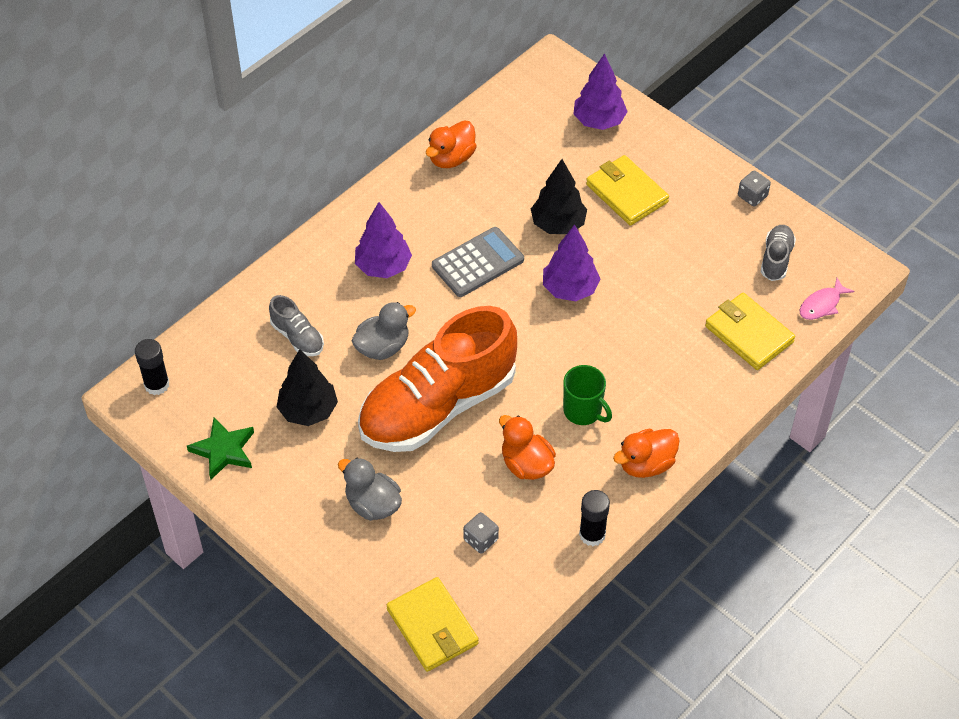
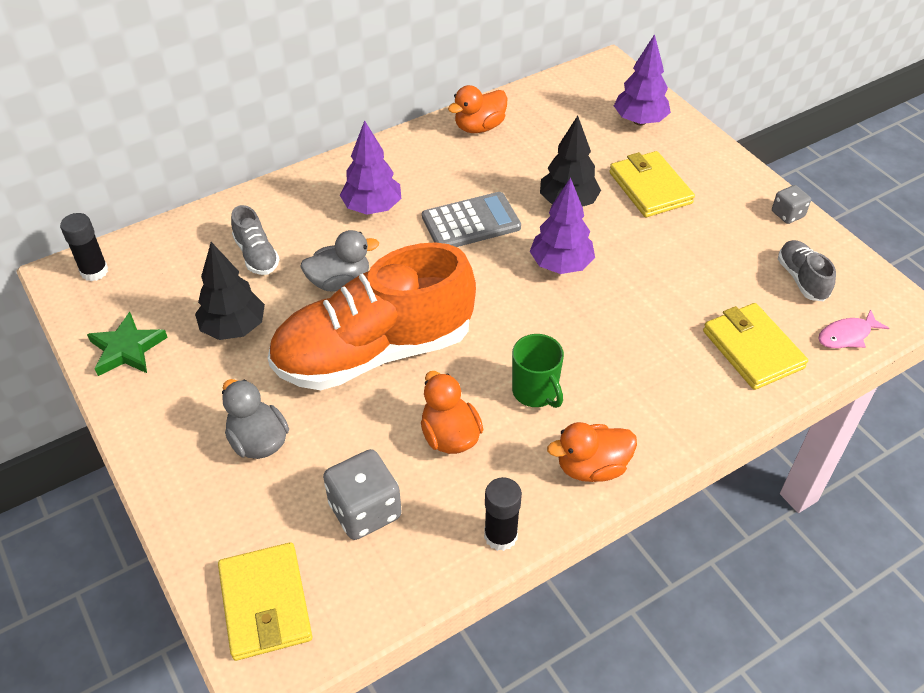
camera: 15 degrees right, 5 degrees down
grey dice [463,512,499,554] -> grey dice [323,449,402,540], size x1.76
grey shoe [761,225,796,281] -> grey shoe turned 45 degrees counterclockwise [778,240,836,301]

